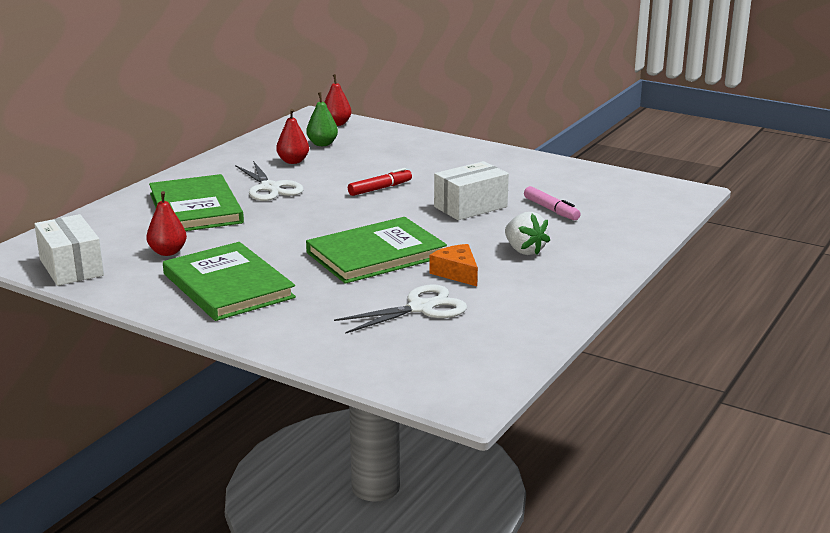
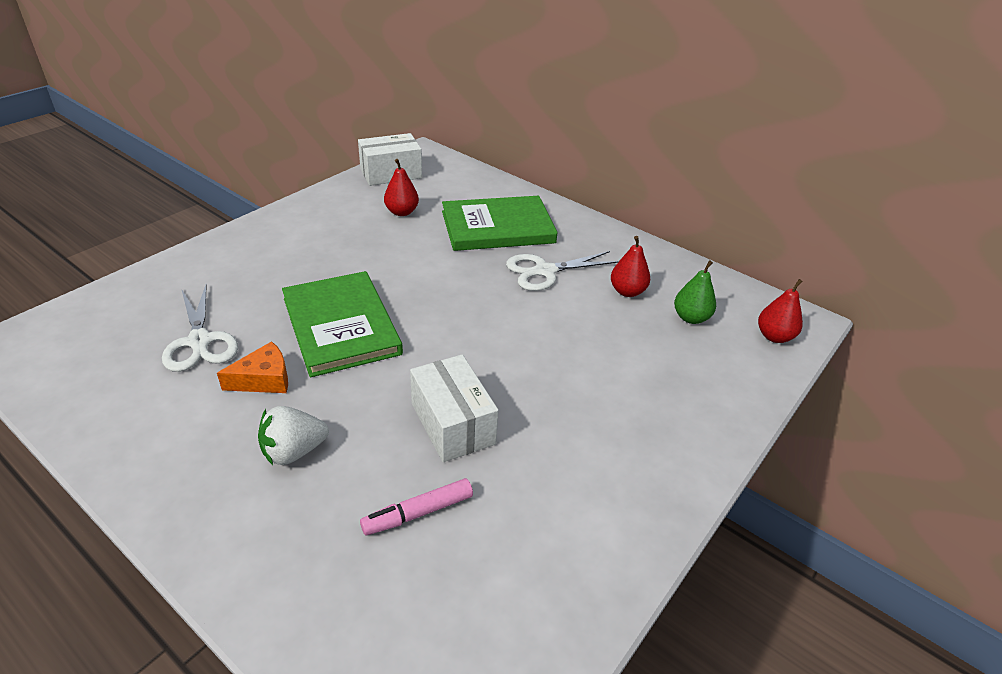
camera: 95 degrees right, 15 degrees up
green book [163,242,296,321] -> none
red marker [348,168,412,196] -> none

